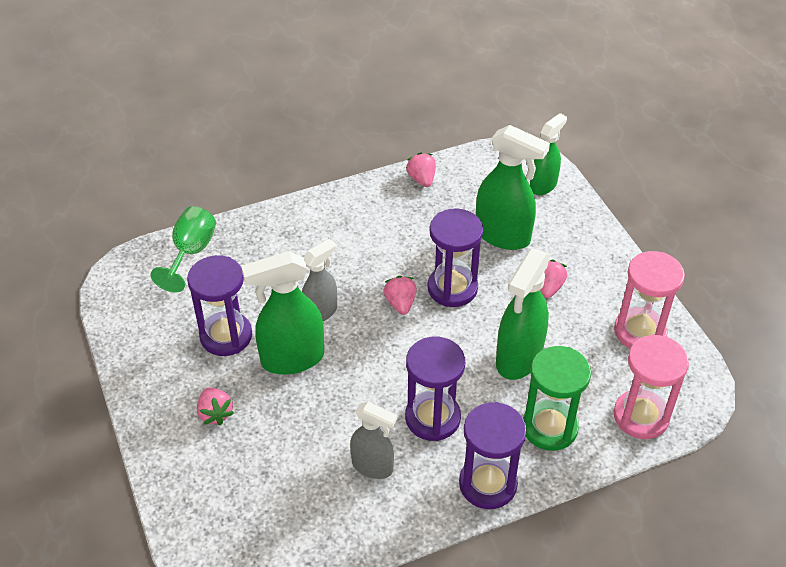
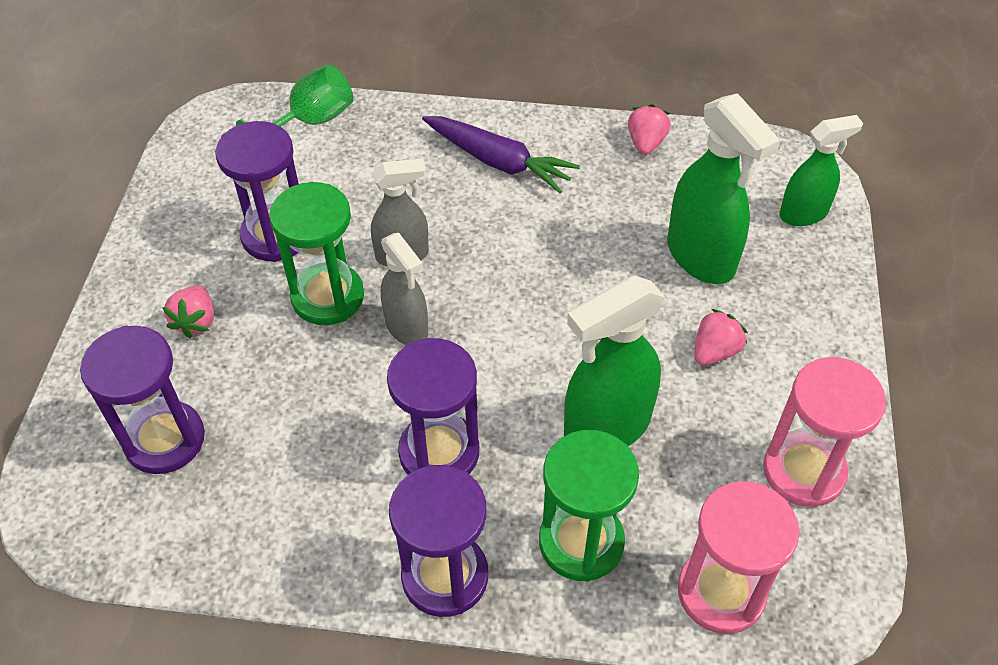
camera: 30 degrees right, 5 degrees up
green spray bottle [241,251,324,375] -> green hourglass [269,182,364,325]
grey spray bottle [350,402,397,479] -> grey spray bottle moved to [381,233,428,345]
pink strawberry [383,276,417,315] -> none
purple hourglass [427,209,483,307] -> purple hourglass moved to [80,325,205,474]
none -> purple carrot [422,116,580,193]

